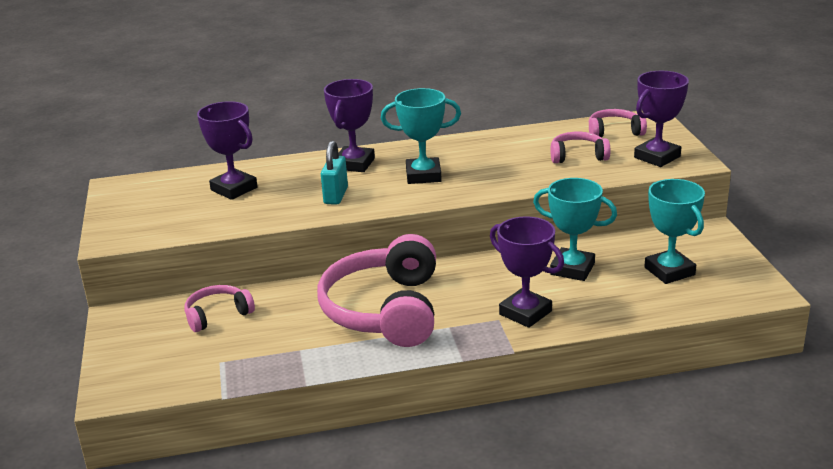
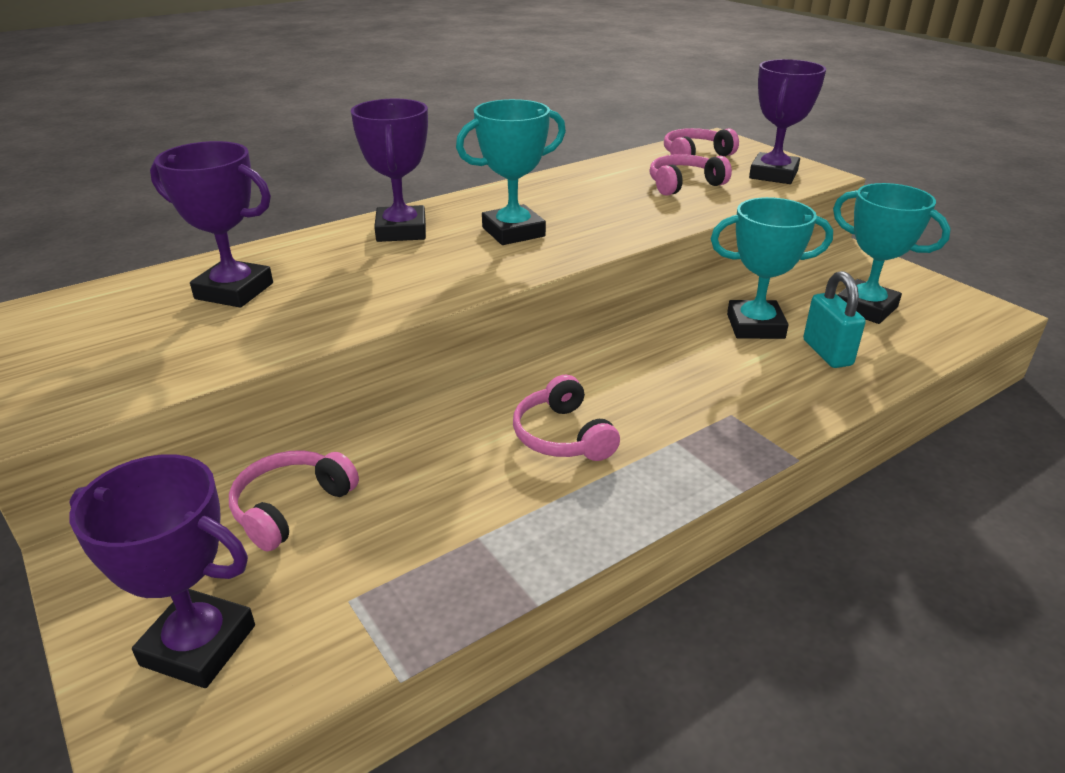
camera: 25 degrees left, 5 degrees up
pink headphones [317,234,436,347] -> pink headphones [513,375,620,461], size x0.48
turquoise padlock [321,141,348,205] -> turquoise padlock moved to [803,271,866,368]
purple trophy [490,216,564,328] -> purple trophy moved to [69,454,255,688]

